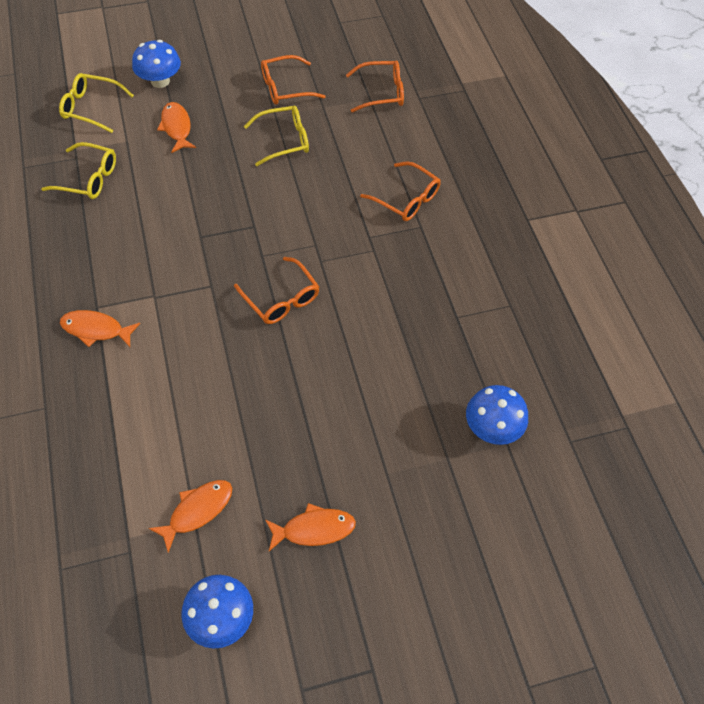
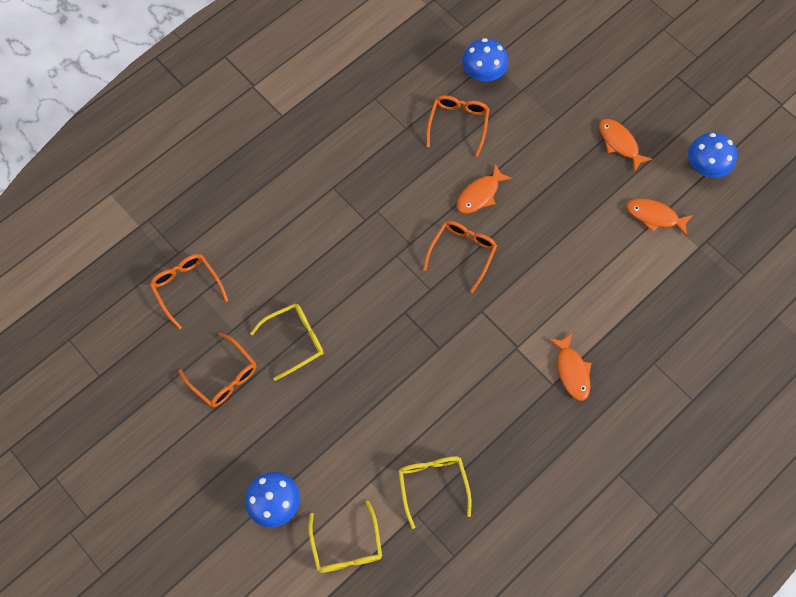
camera: 115 degrees left, 10 degrees up
orange fish [157,102,196,153] -> orange fish moved to [457,164,512,213]
yellow glasses [244,106,309,166] -> yellow glasses turned 105 degrees clockwise [250,303,324,381]
orange glasses [360,161,441,221] -> orange glasses moved to [426,95,489,157]

